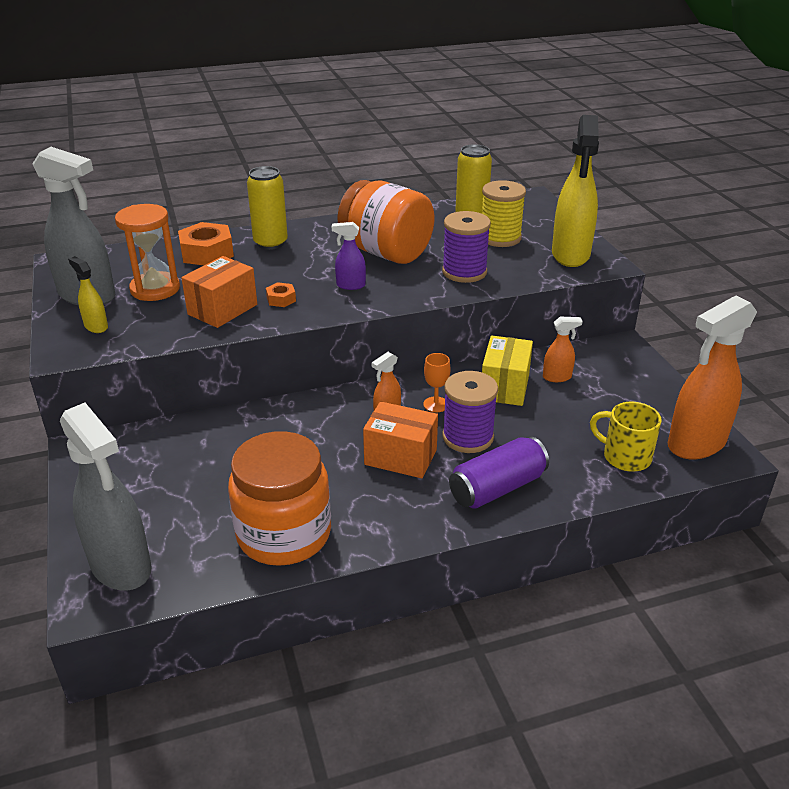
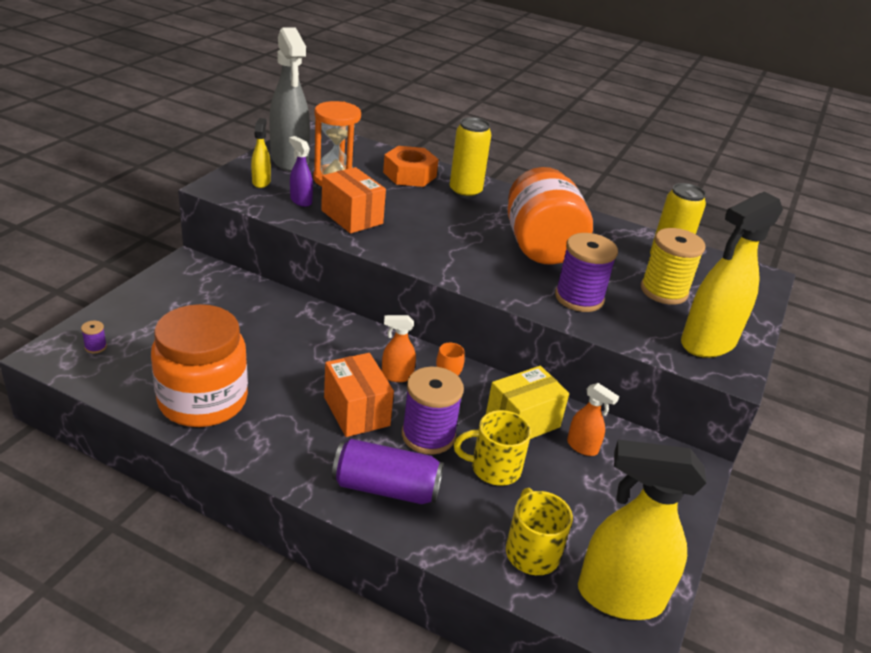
camera: 40 degrees right, 0 degrees up
grey spray bottle [60,403,152,591] -> purple spool [81,321,107,353]
orange box [181,256,257,328] -> orange box turned 60 degrees clockwise [321,167,386,233]
orange nut [266,282,296,307] -> none
purple spray bottle [332,222,366,290] -> purple spray bottle moved to [289,136,313,207]
orange spray bottle [668,295,757,459] -> yellow spray bottle [578,440,706,620]
none -> yellow mug [454,410,531,486]

